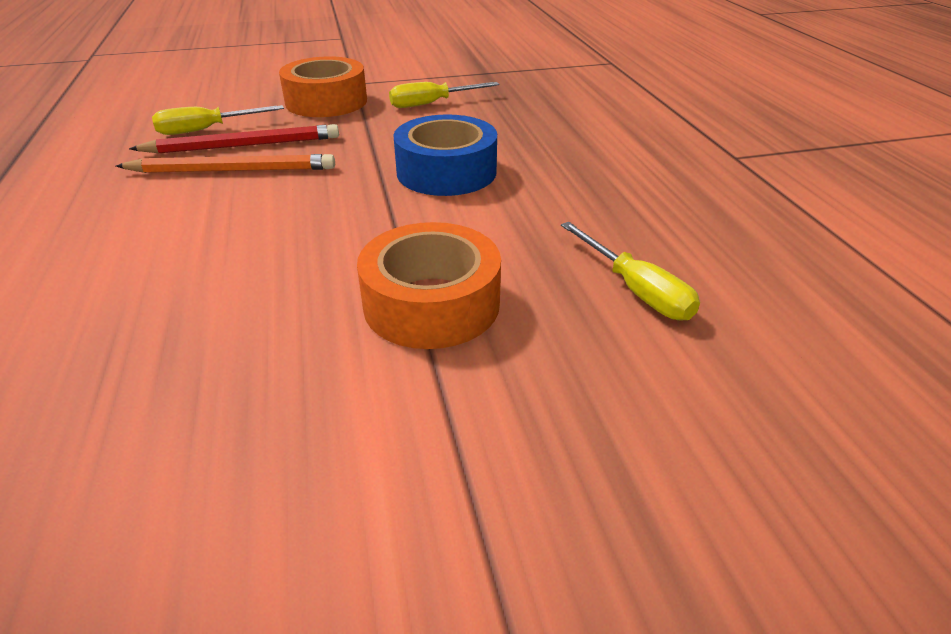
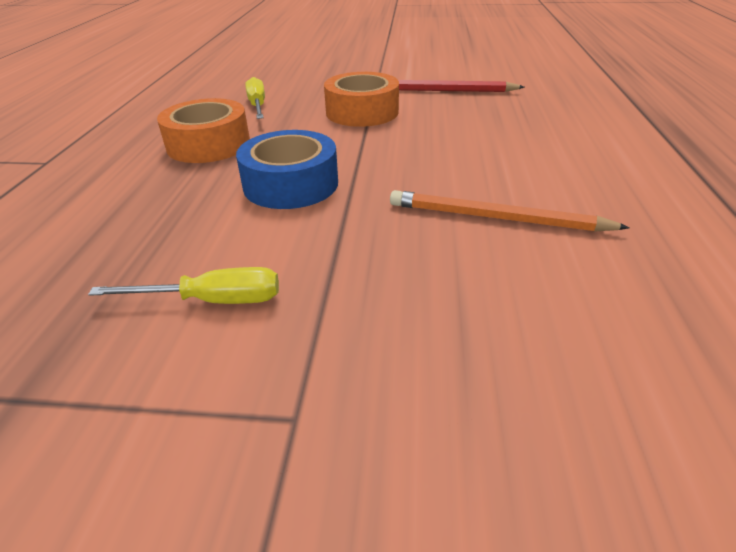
camera: 160 degrees left, 0 degrees up
red pencil [129,124,339,153] -> red pencil moved to [398,80,524,92]
yellow screwdriver [152,105,284,135] -> none
orange tape [279,56,367,117] -> orange tape moved to [157,98,250,163]

